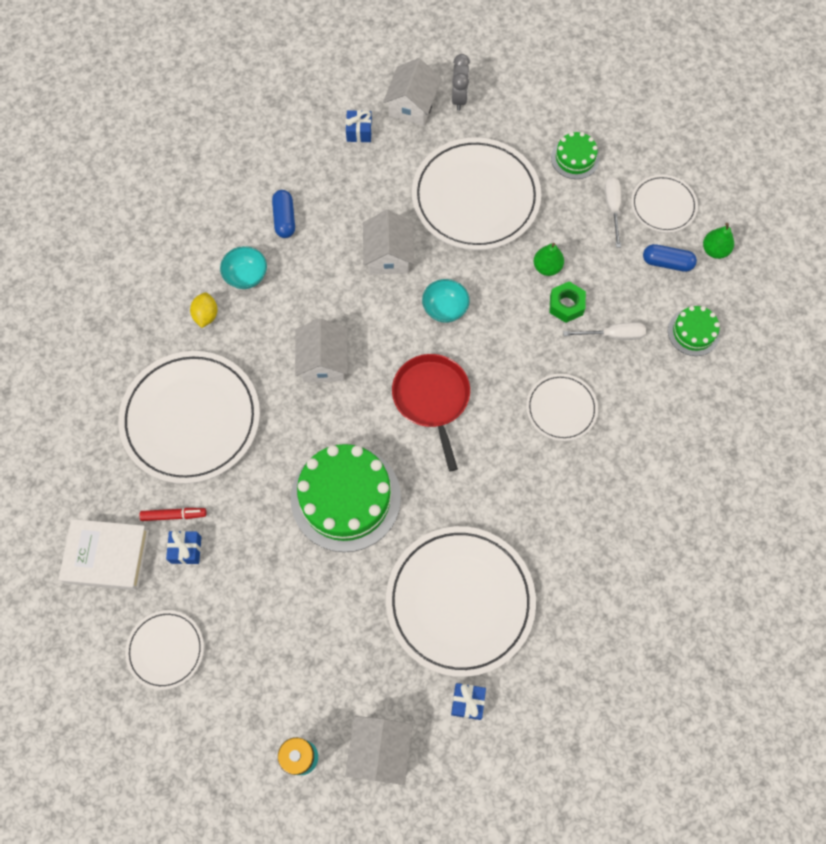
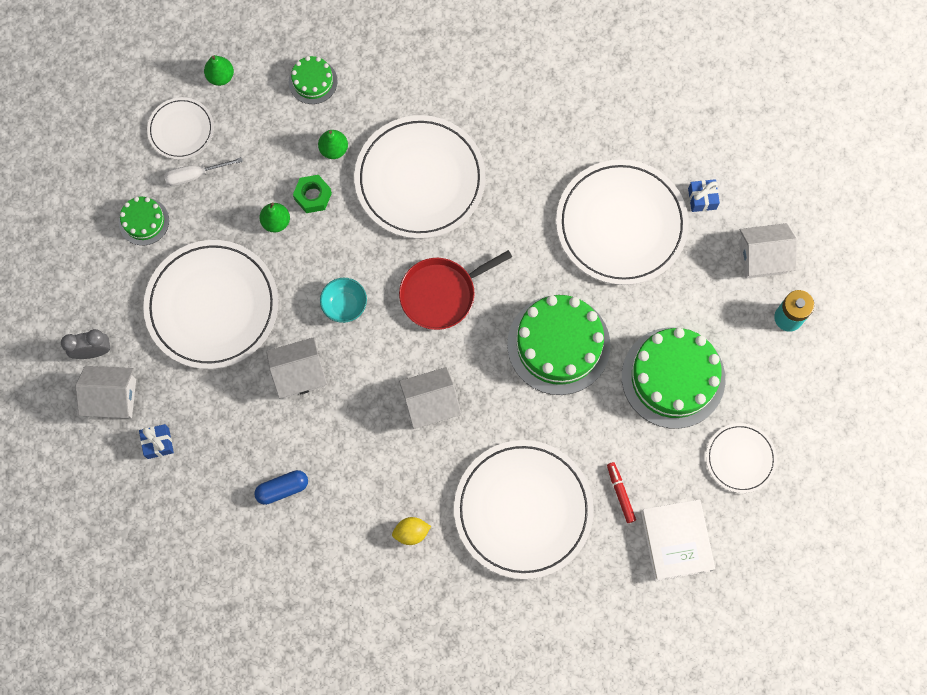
camera: 105 degrees left, 5 degrees up
blue gift [166,530,201,564] -> none
turquoise bowl [220,246,267,289] -> none
white plate [526,374,598,441] -> white plate [354,115,486,239], size x1.94
white screwdriver [563,322,646,340] -> green pear [318,130,348,159]
blue capsule [643,244,697,272] -> none
none -> green cake [622,327,725,429]

